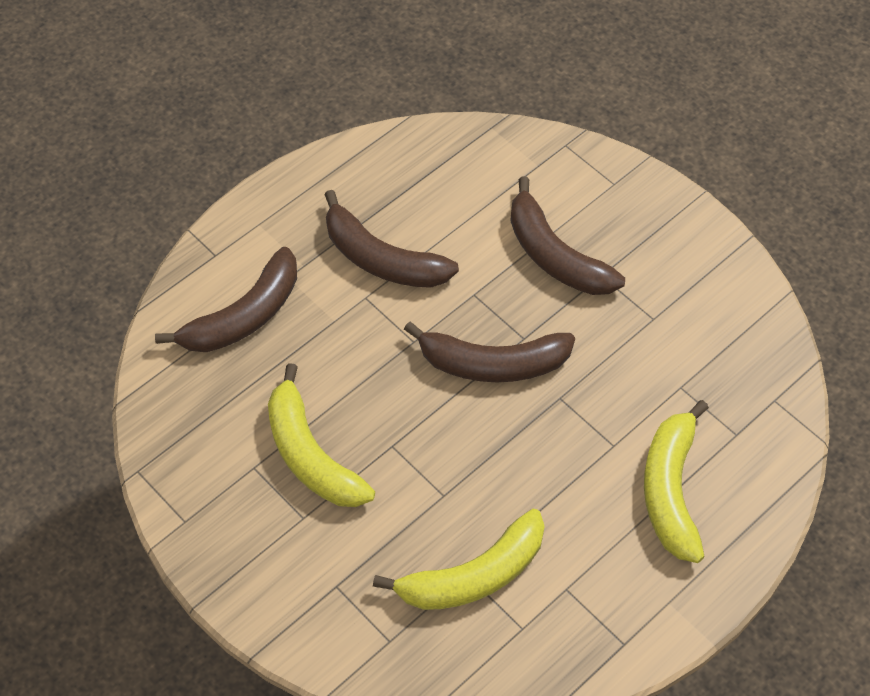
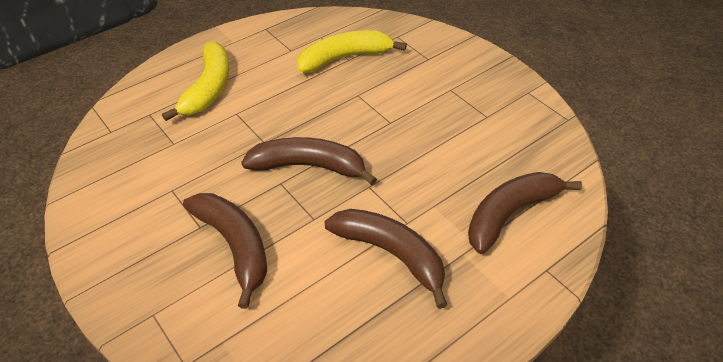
camera: 175 degrees left, 10 degrees down
yellow banana [268,363,375,507] -> none

